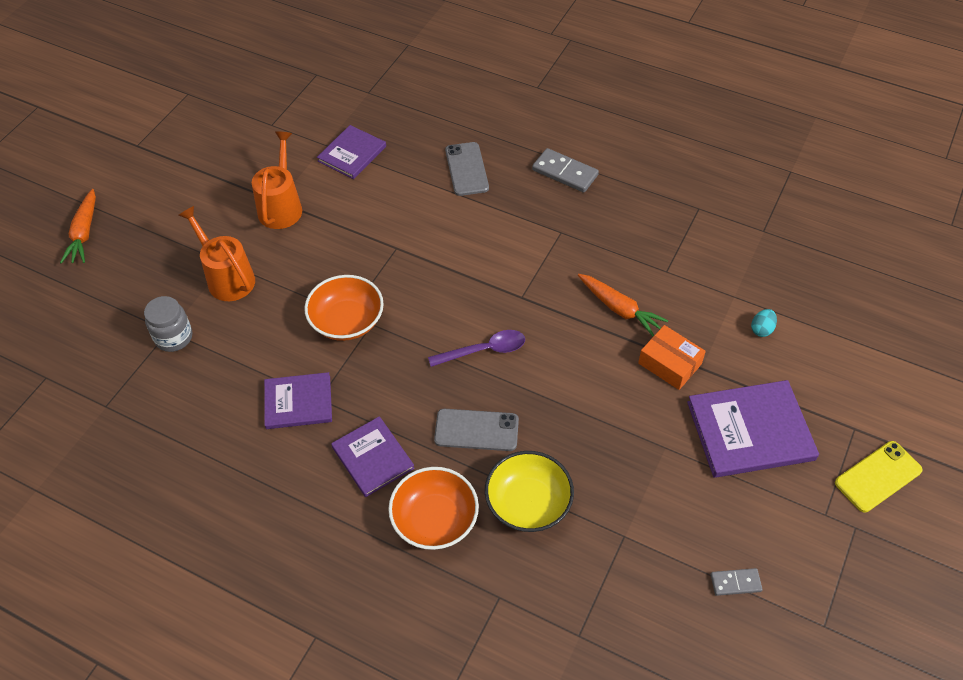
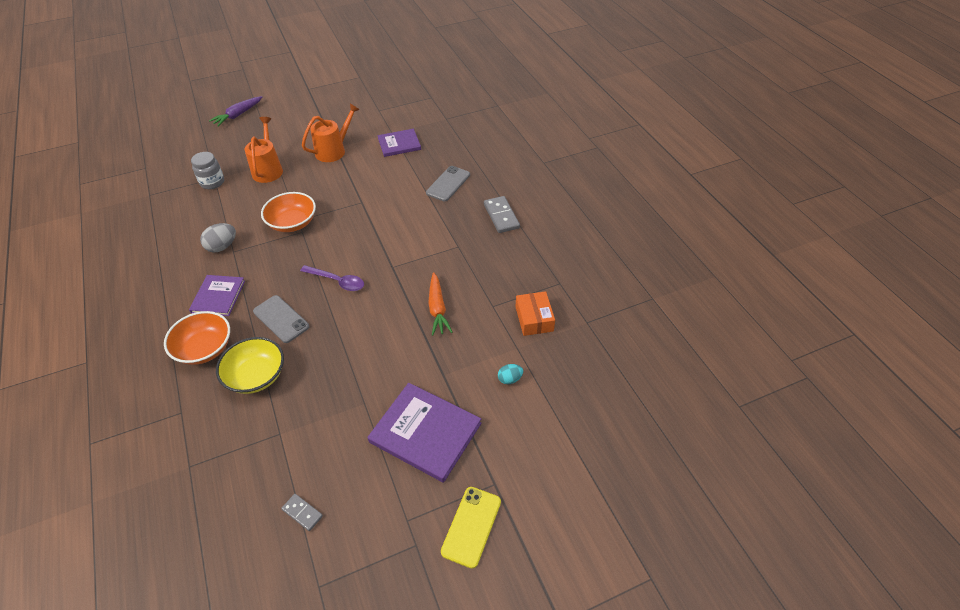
camera: 40 degrees right, 5 degrees down
orange carrot [60,189,96,264] -> purple carrot [209,96,262,127]
purple book [264,372,332,429] -> grey egg [200,223,236,253]
orange box [638,325,706,390] -> orange box moved to [516,291,555,336]
yellow phone [835,441,923,512] -> yellow phone turned 75 degrees counterclockwise [441,487,501,569]

